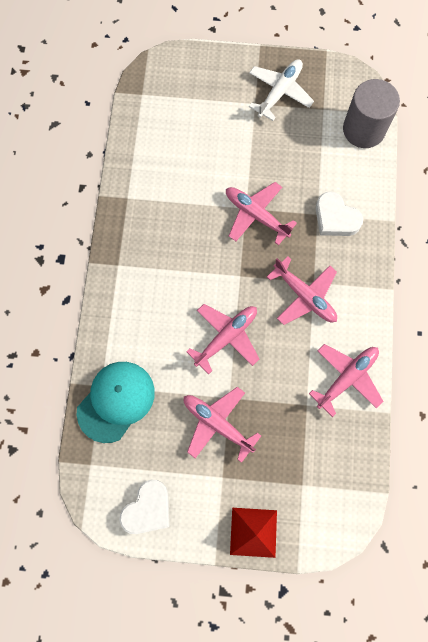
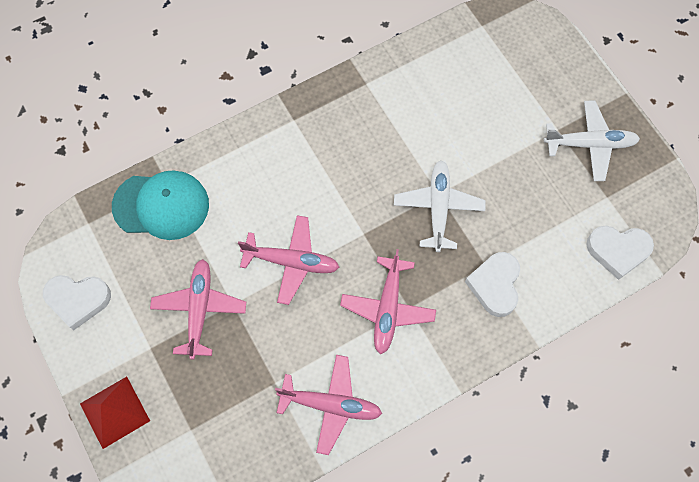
camera: 55 degrees right, 5 degrees down
pink plane [226,182,297,245] -> white plane [394,160,486,252]
grey cylinder [343,79,400,148] -> white heart [586,226,654,280]

